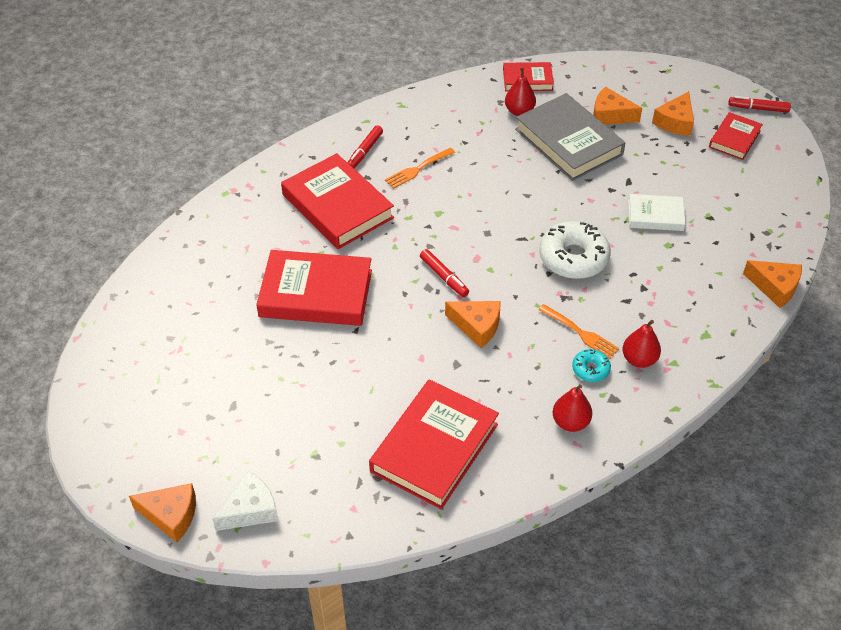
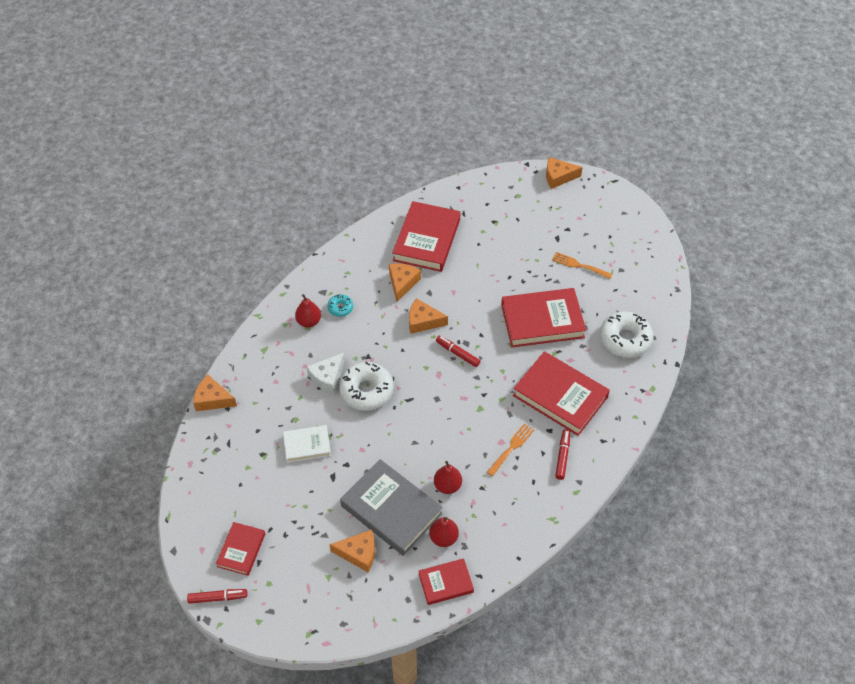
camera: 165 degrees right, 5 degrees up
white cheese [212,471,279,531] -> white cheese moved to [307,352,345,394]
orange fork [538,304,619,359] -> orange fork moved to [552,252,612,279]
red pear [553,384,592,432] -> red pear moved to [434,461,462,494]
orange cheese [652,91,694,136] -> orange cheese moved to [389,263,421,302]
none -> white donut [600,311,653,358]

